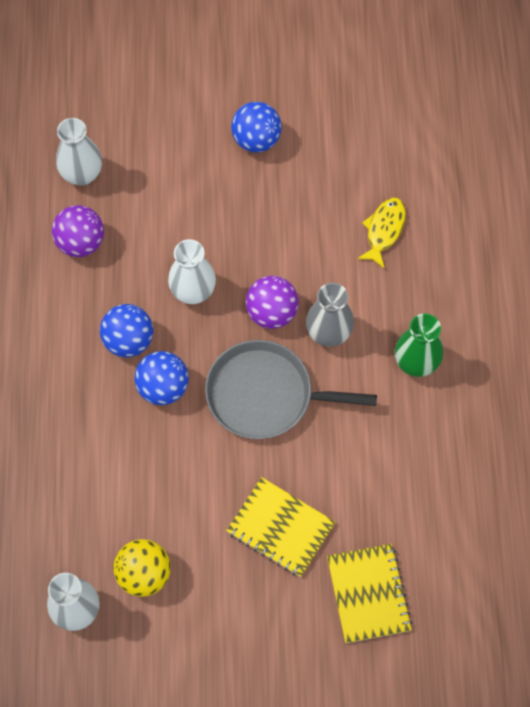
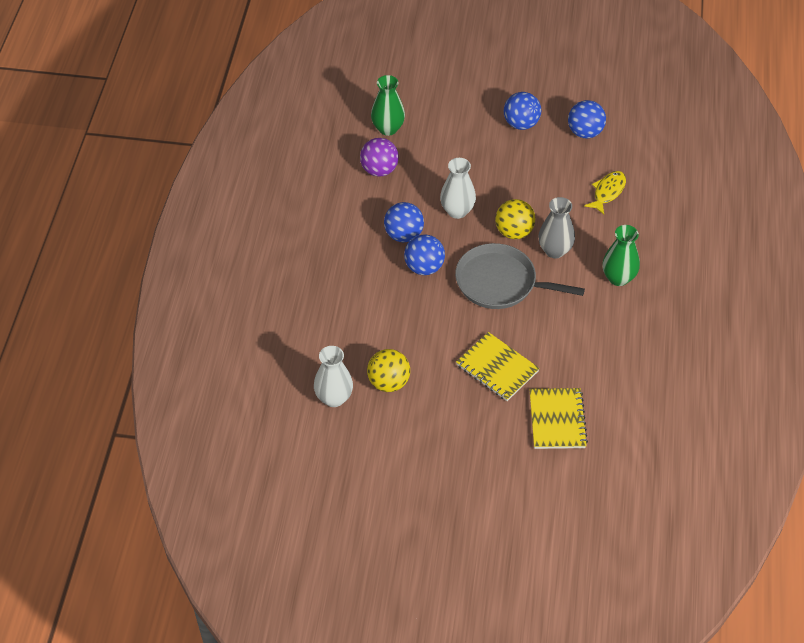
camera: 10 degrees right, 15 degrees down
white vase [56,118,102,186] -> green vase [371,75,405,136]
purple ball [246,276,299,329] -> yellow ball [495,199,535,239]
none -> blue ball [568,100,606,138]

